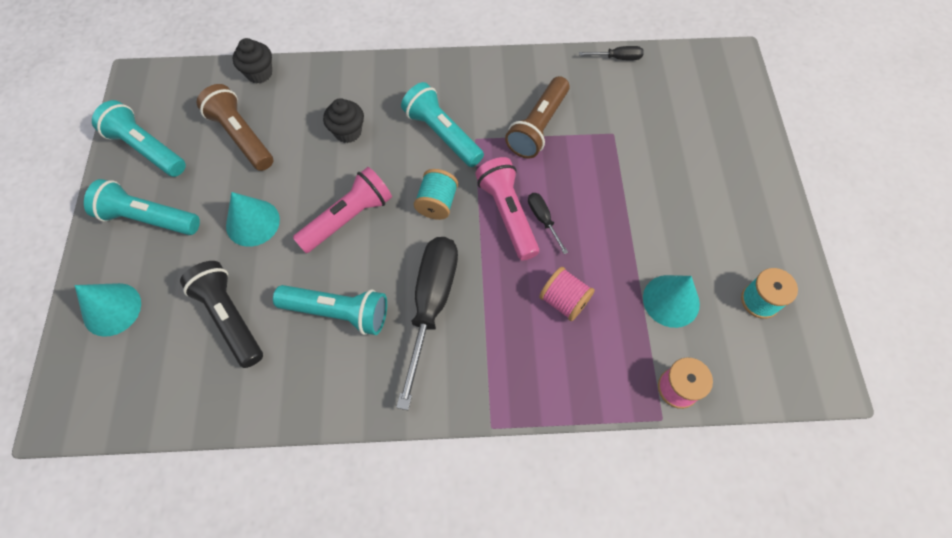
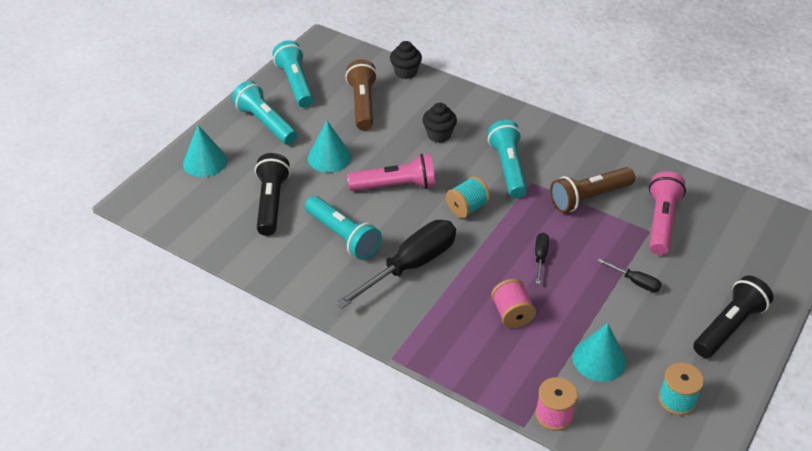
camera: 35 degrees right, 20 degrees down
pink flashlight [475,157,539,260] -> pink flashlight moved to [649,171,686,255]
black screwdriver [579,46,644,60] -> black screwdriver moved to [597,258,662,292]
none -> black flashlight [693,276,774,358]

